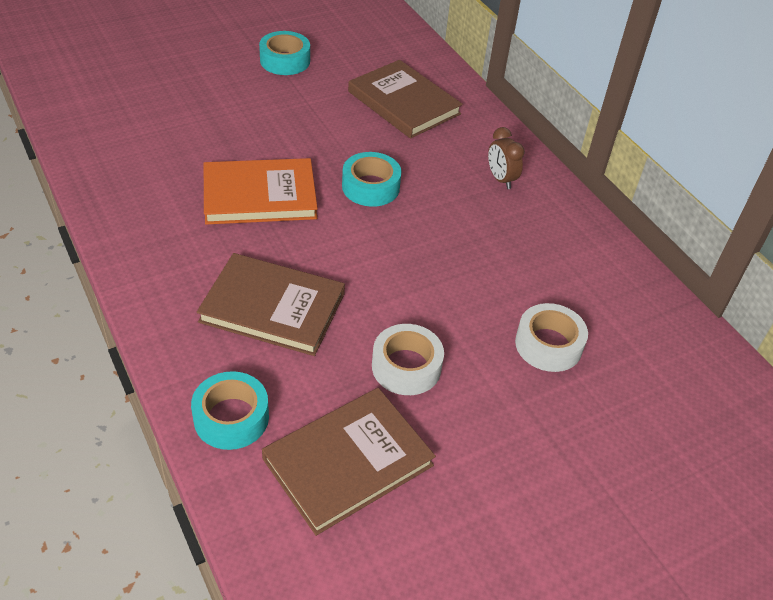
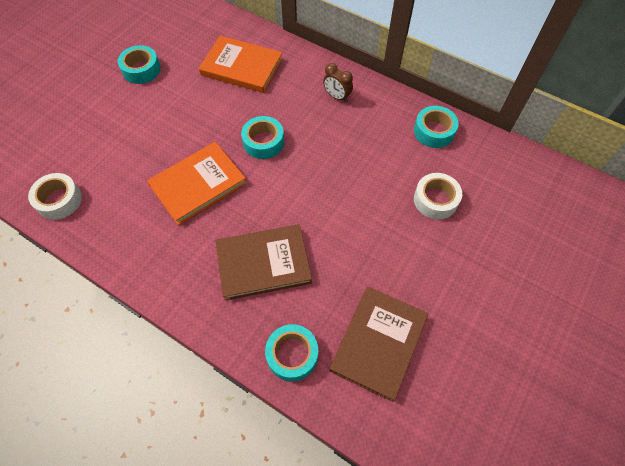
camera: 25 degrees left, 15 degrees up
brown book [348,60,463,139] -> orange book [199,36,283,93]
white tape [372,324,444,395] -> white tape moved to [28,173,82,220]
none -> turquoise tape [414,106,459,148]

